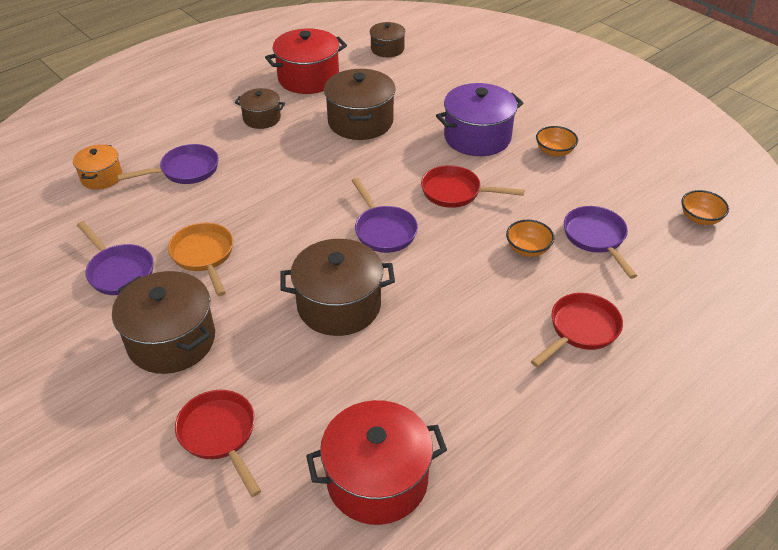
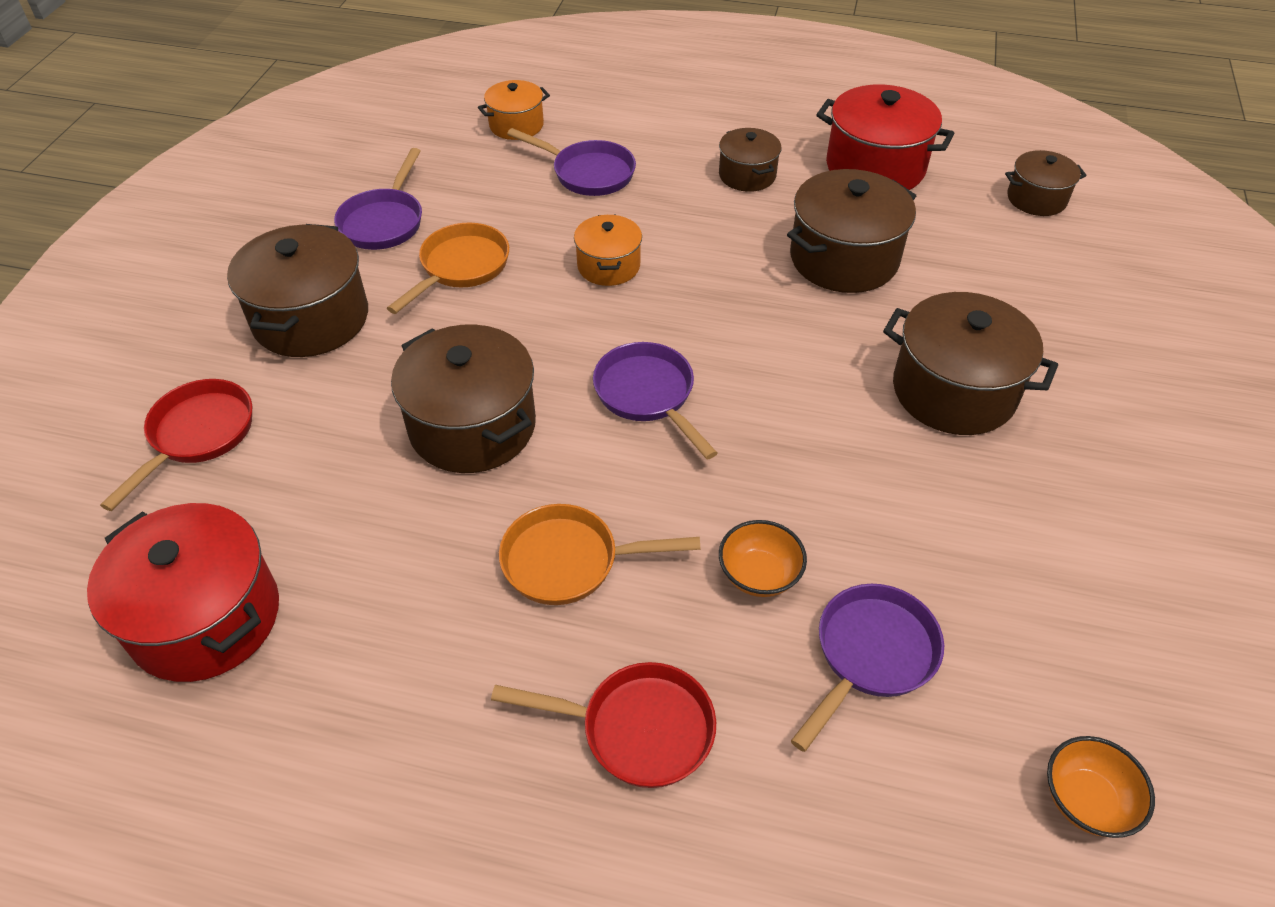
camera: 55 degrees right, 5 degrees up
purple pan [352,178,418,253] -> purple pan turned 120 degrees clockwise [593,342,717,459]
red pan [421,165,524,208] -> none
purple pot [436,83,524,156] -> brown pot [883,292,1058,435]
orange bowl [536,126,578,157] -> none
none -> orange pan [499,504,701,605]
none -> orange pot [574,215,642,286]

